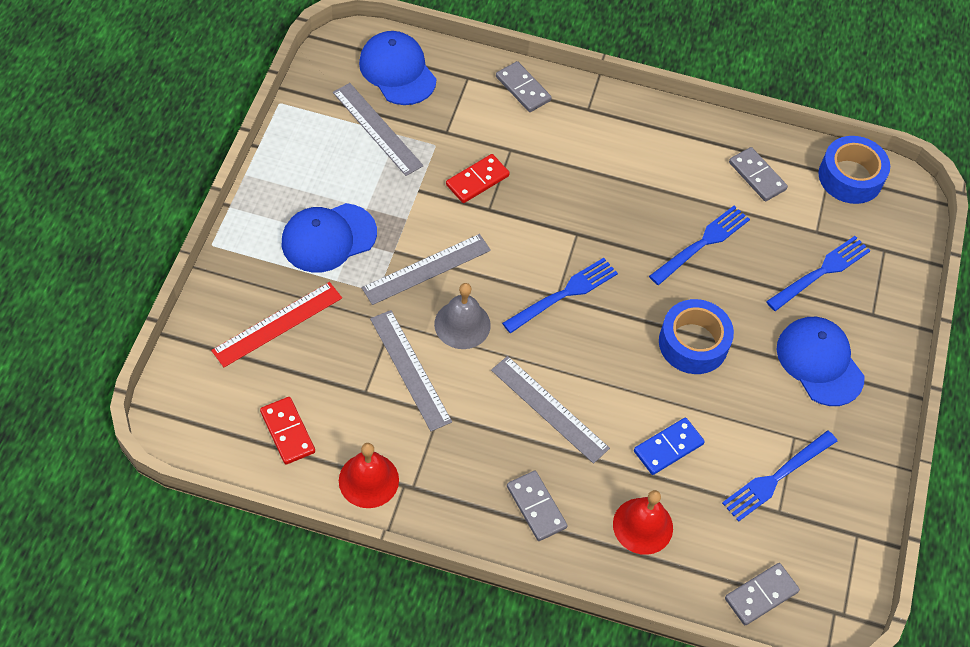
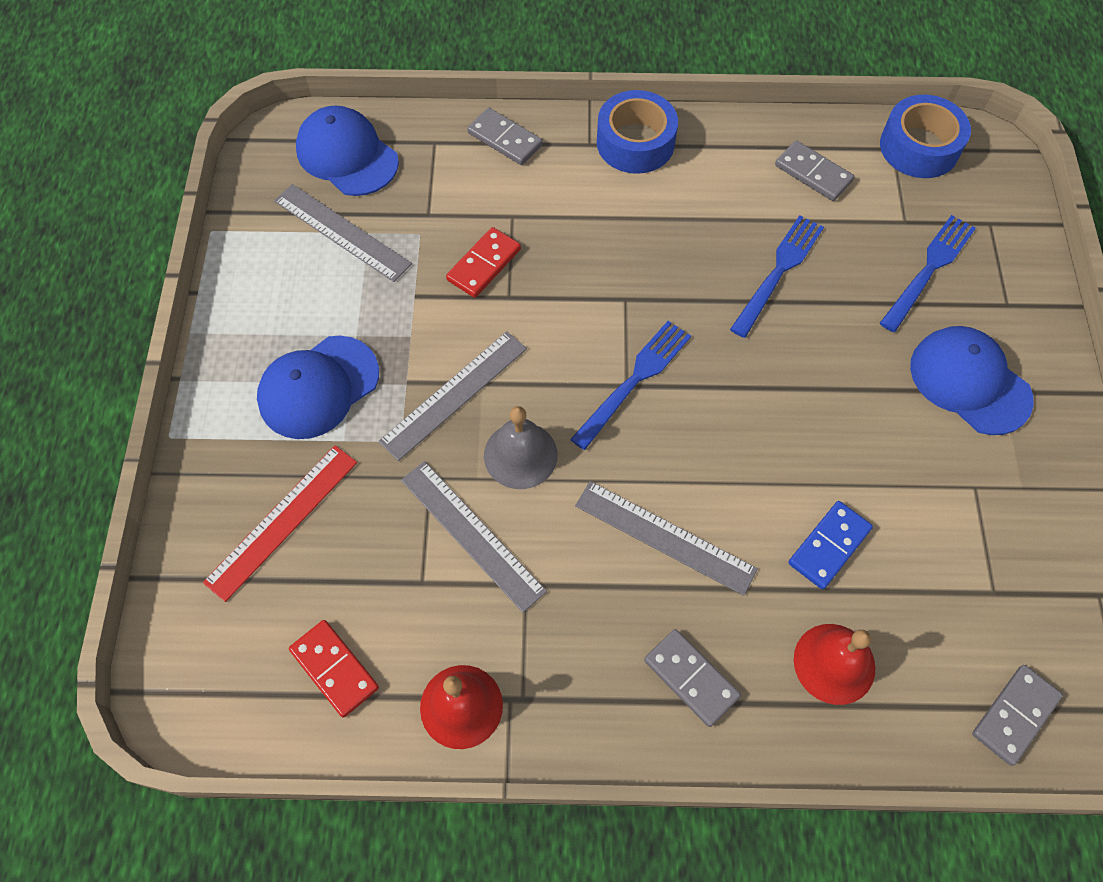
camera: 10 degrees left, 5 degrees up
blue tape [659,299,734,374] -> blue tape moved to [597,90,678,174]
blue fork [722,430,837,522] -> none

